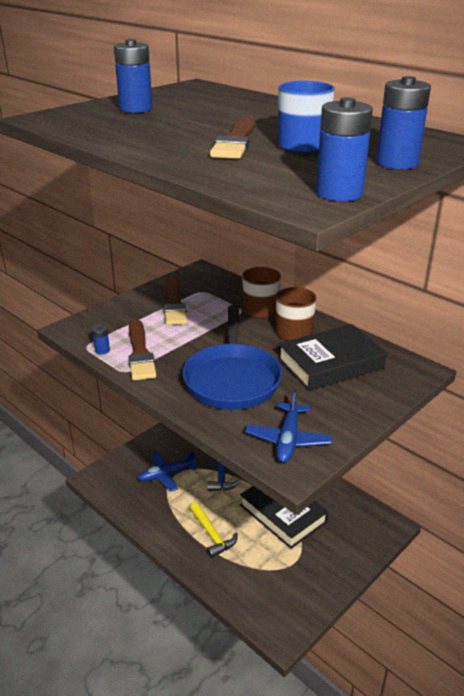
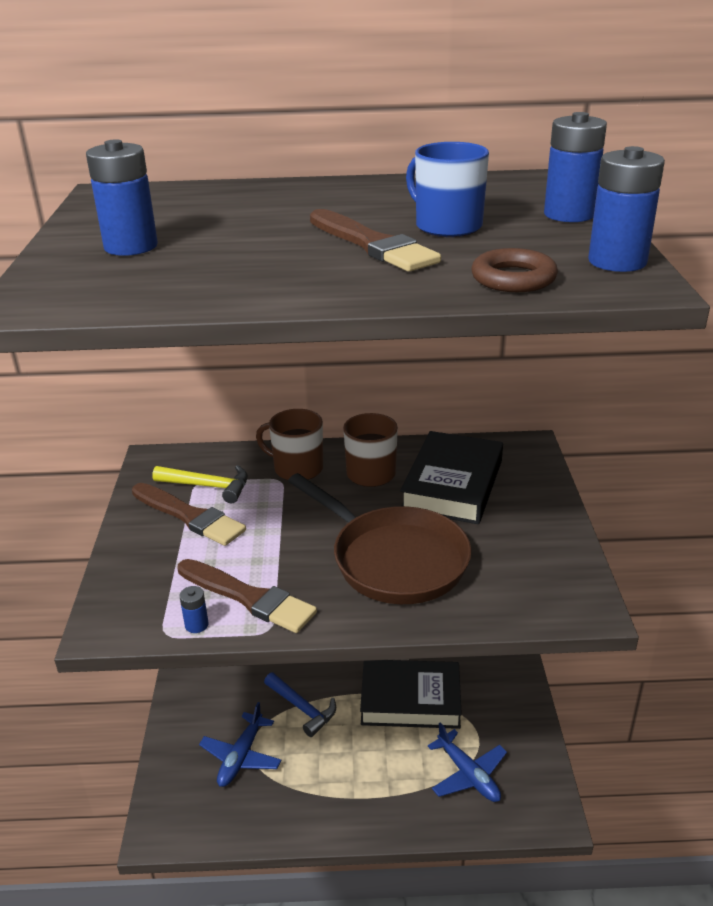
camera: 45 degrees left, 0 degrees up
blue pan [182,305,282,410] -> brown pan [288,473,472,604]
yellow hammer [190,502,238,558] -> yellow hammer moved to [152,465,248,503]
blue plane [245,389,332,463] -> blue plane moved to [428,723,507,802]
none -> brown ring [471,248,558,292]

